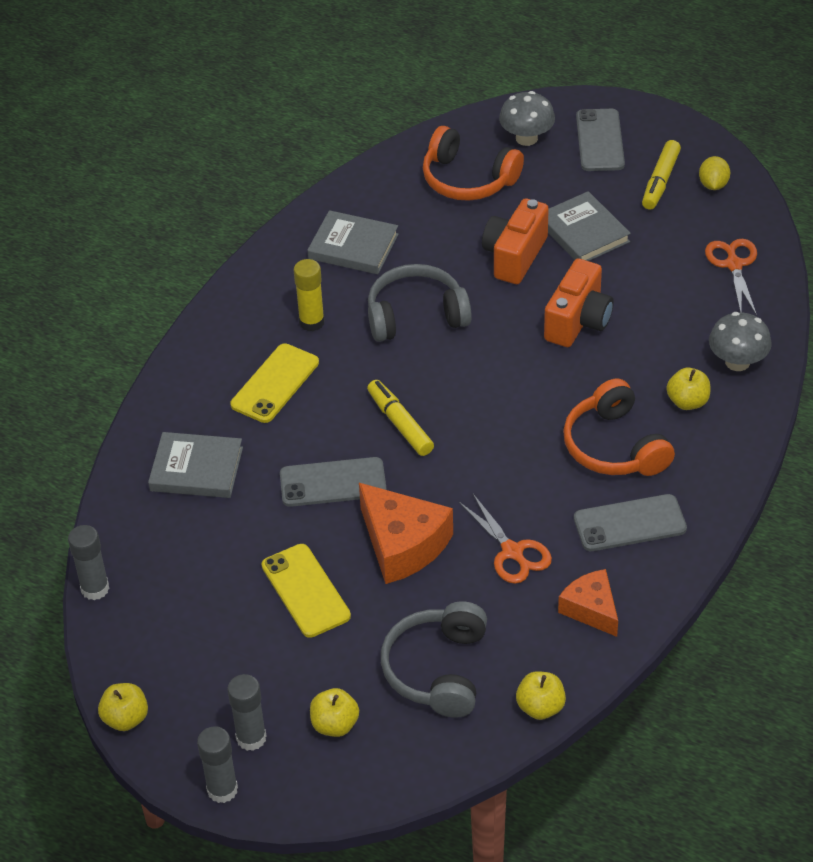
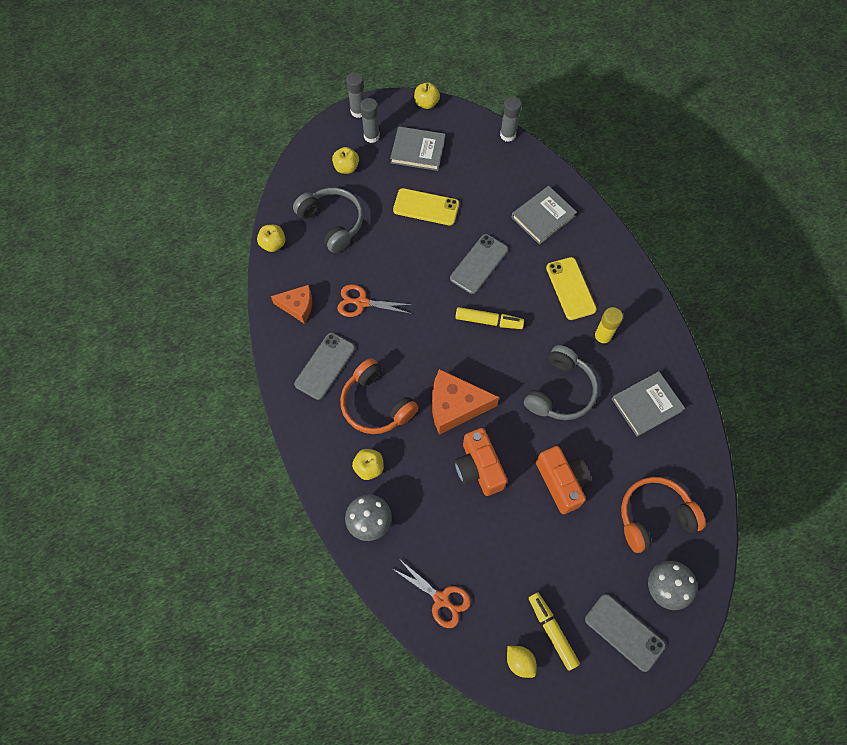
camera: 130 degrees right, 20 degrees up
orange cheese [359,483,453,584] -> orange cheese moved to [432,369,499,435]
grey book [548,191,631,261] -> grey book moved to [390,126,445,171]
orange headphones [563,379,675,476] -> orange headphones turned 150 degrees counterclockwise [340,358,418,434]

